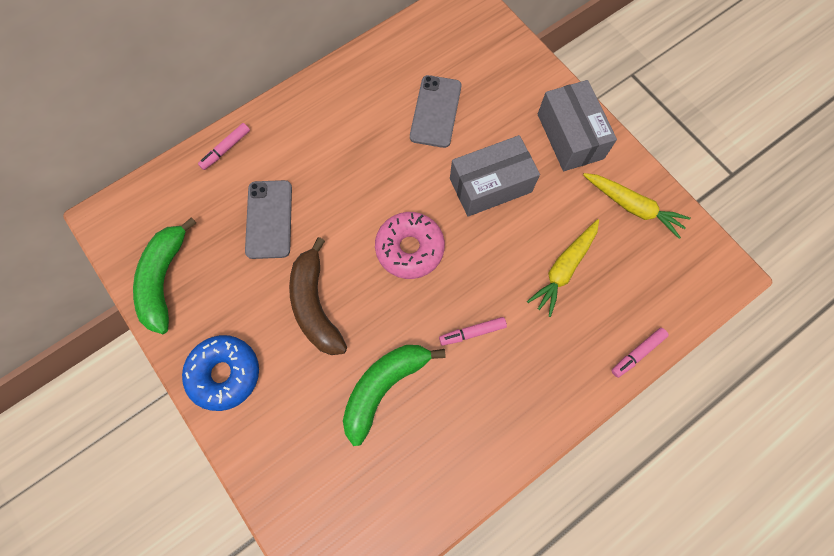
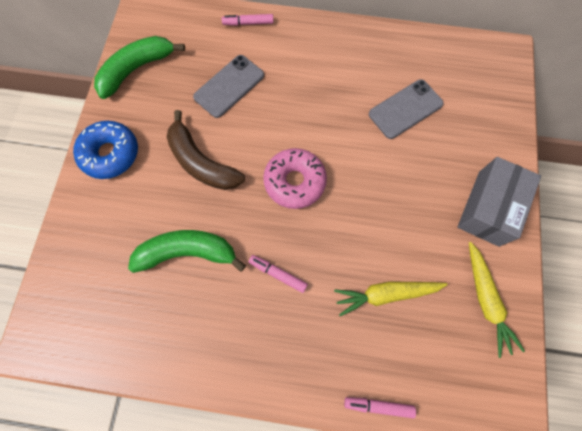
camera: 45 degrees right, 0 degrees up
brown banana [289,237,347,355] -> brown banana turned 75 degrees counterclockwise [167,110,245,190]
grey box [450,135,540,217] -> none

